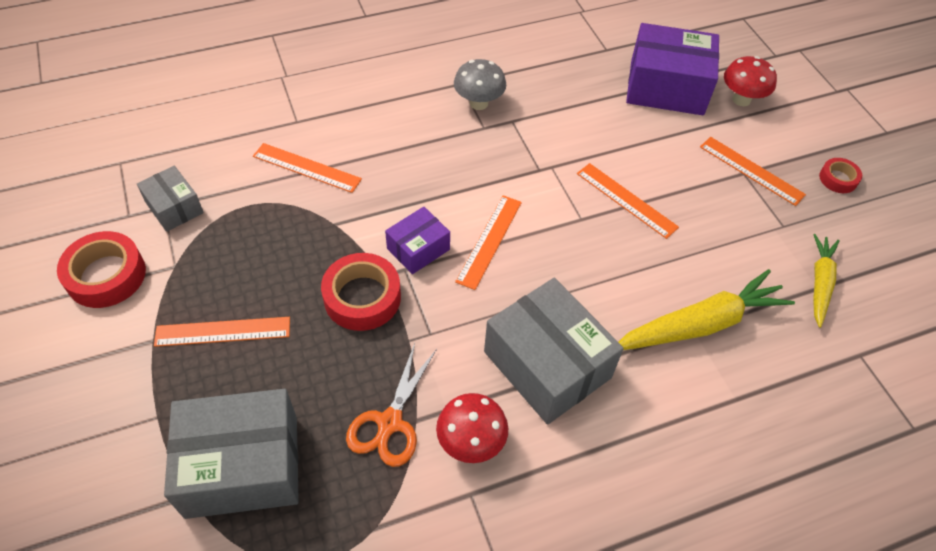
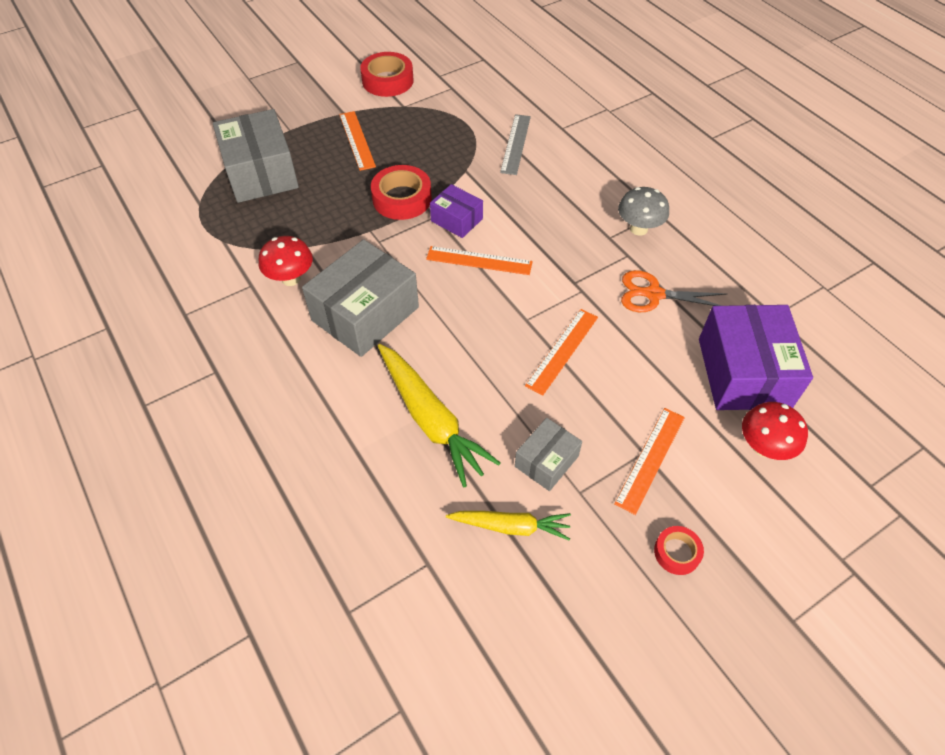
camera: 80 degrees right, 0 degrees up
grey box [137,166,204,232] -> grey box moved to [515,418,582,491]
orange ruler [253,143,362,193] -> grey ruler [500,114,531,175]
orange scissors [346,343,437,467] -> orange scissors moved to [621,270,727,312]

